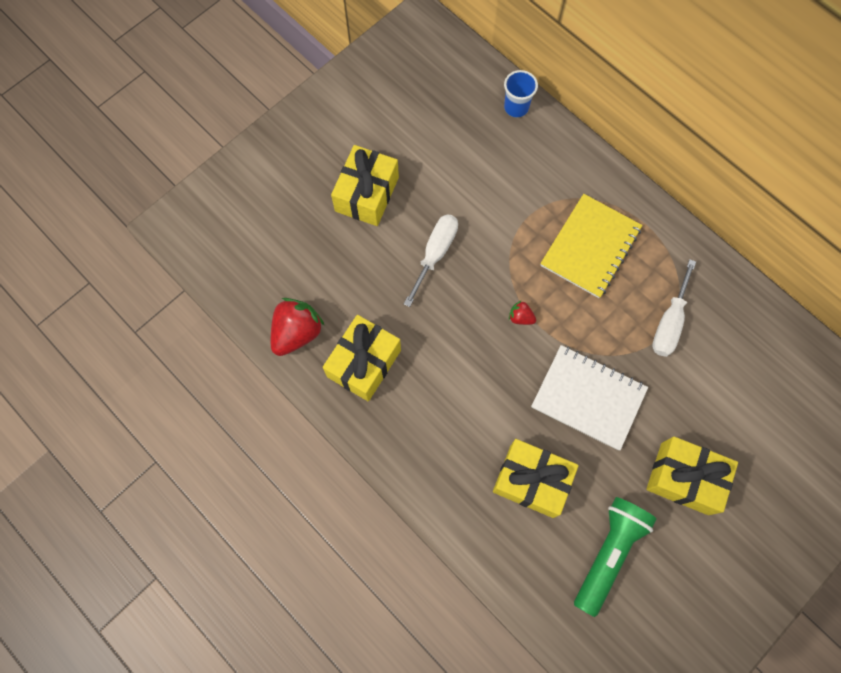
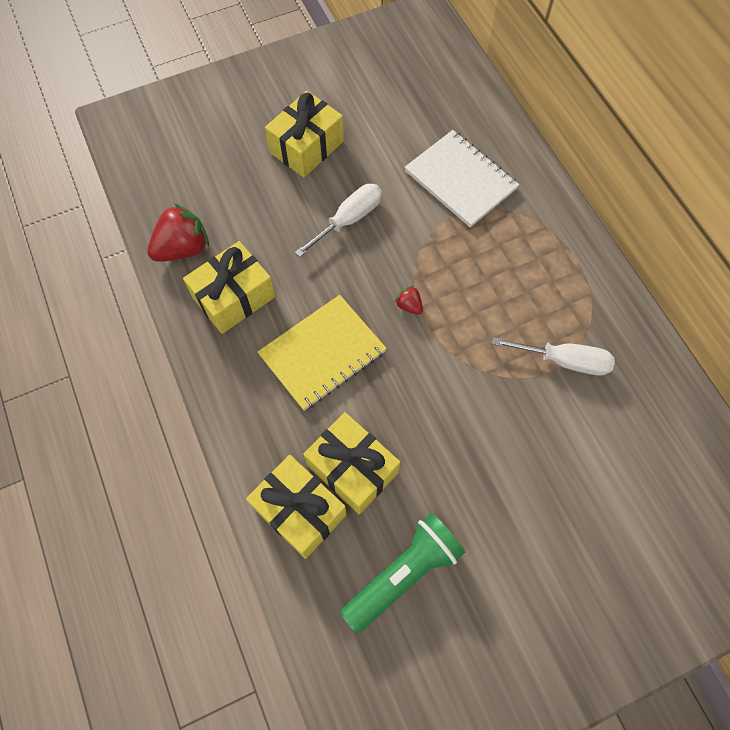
camera: 20 degrees right, 5 degrees down
blue cup [504,70,538,117] -> none
white notebook [532,345,648,450] -> white notebook moved to [404,130,519,227]
yellow notebook [540,194,643,298] -> yellow notebook moved to [258,295,387,410]
yellow gift [646,436,738,515] -> yellow gift moved to [246,455,347,559]
white screwdriver [652,259,696,357] -> white screwdriver turned 120 degrees counterclockwise [492,337,615,376]

